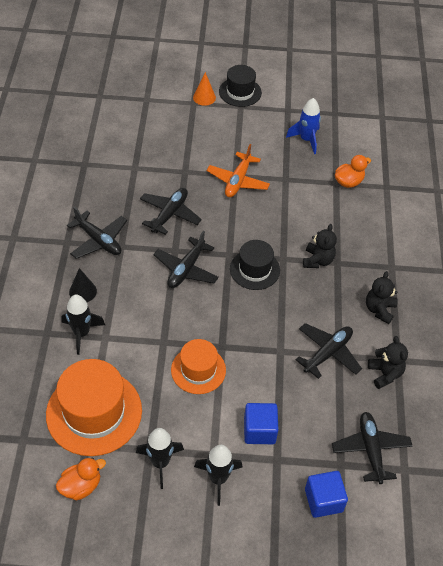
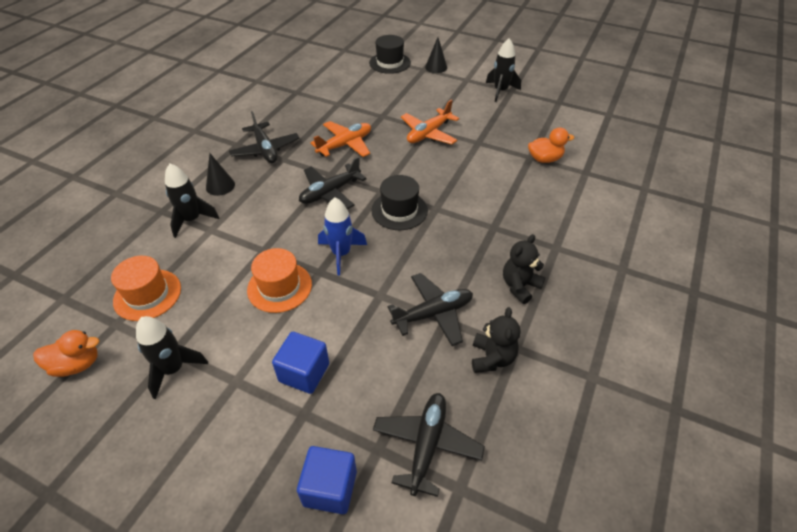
camera: 25 degrees right, 5 degrees down
orange hat [46,359,142,456] -> orange hat [111,256,181,321], size x0.60
black plane [140,188,202,235] -> orange plane [310,121,371,157]
orange cone [193,72,216,106] -> black cone [425,37,447,73]
black rocket [194,445,243,506] -> black rocket moved to [486,38,521,102]
black hat [219,65,262,107] -> black hat moved to [369,35,411,74]
blue rocket [286,98,321,154] -> blue rocket moved to [318,198,367,276]
black teddy bear [303,224,337,268] -> none

